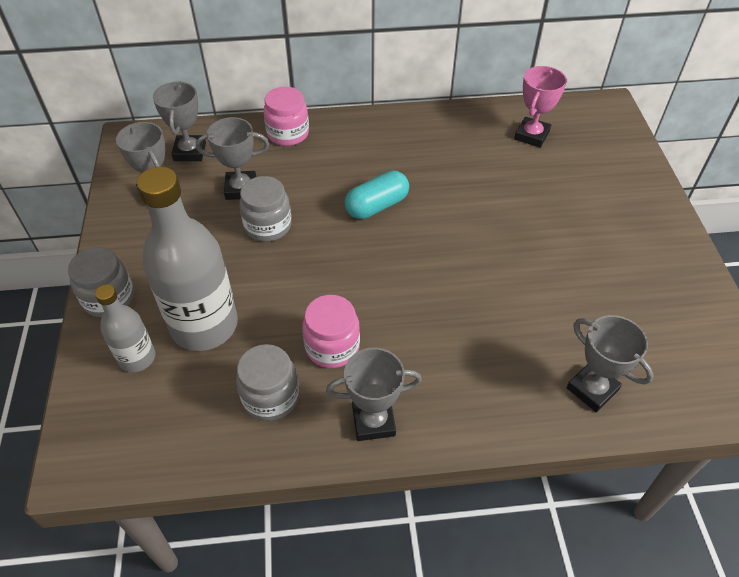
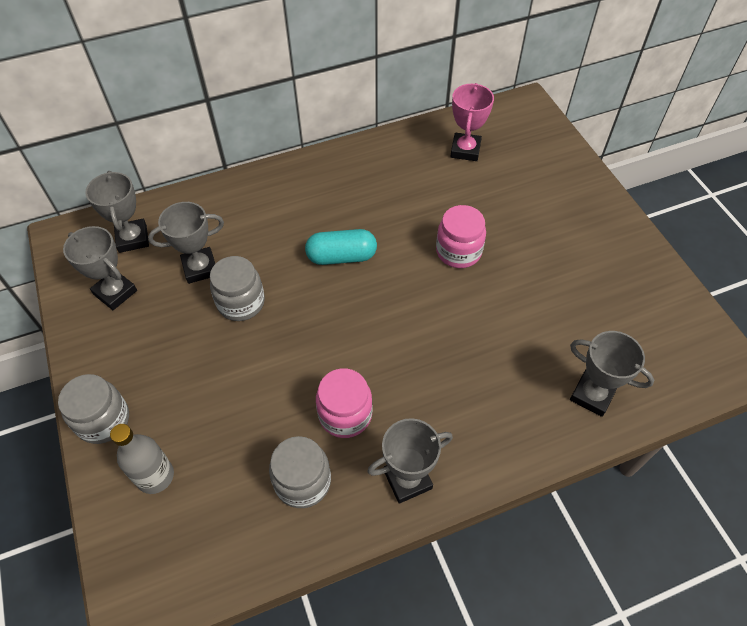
camera: 15 degrees left, 5 degrees up
grey bottle [137,167,238,351] -> none
pink jar [263,87,309,146] -> pink jar moved to [436,205,486,268]
turquoise capsule [345,170,409,219] -> turquoise capsule turned 45 degrees clockwise [305,229,377,265]

